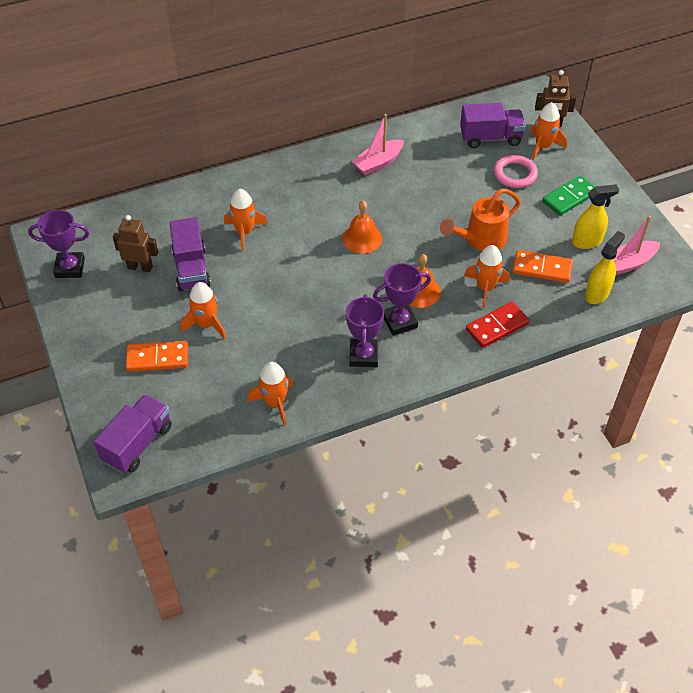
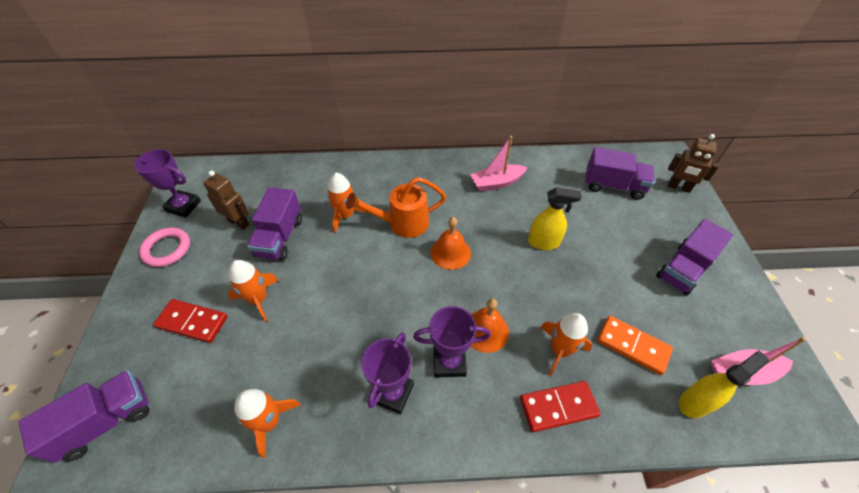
camera: 20 degrees right, 0 degrees up
orange domino [126,341,188,372] -> red domino [153,299,228,343]
orange watering can [440,189,521,251] -> orange watering can moved to [346,177,446,238]
pink ring [494,155,538,188] -> pink ring moved to [139,228,190,267]
orange rocket [530,102,567,161] -> none
green domino [542,175,595,216] -> purple truck [656,219,733,295]
yellow spray bottle [572,184,619,249] -> yellow spray bottle moved to [528,187,582,250]

